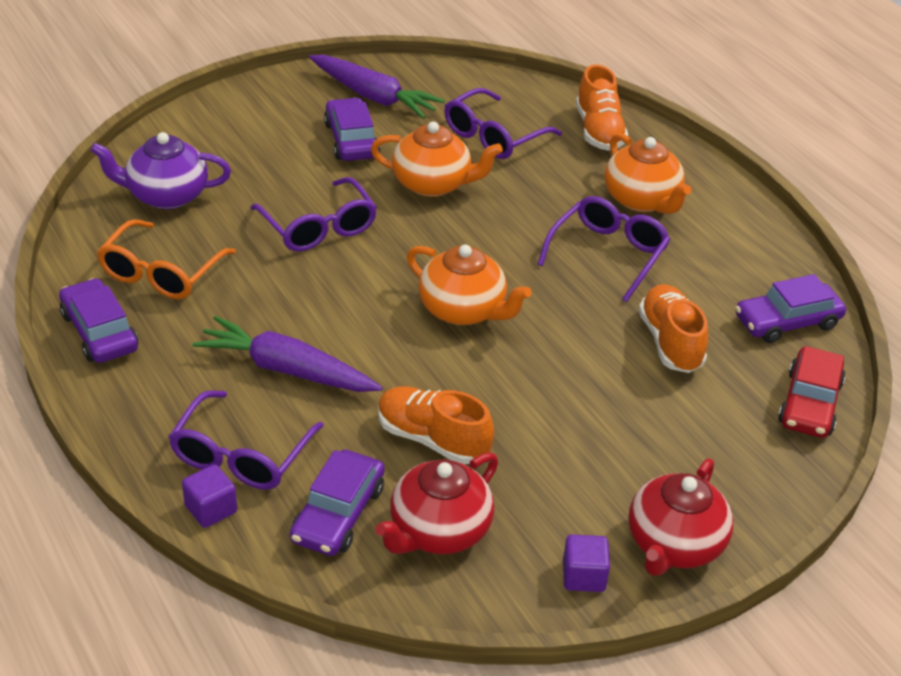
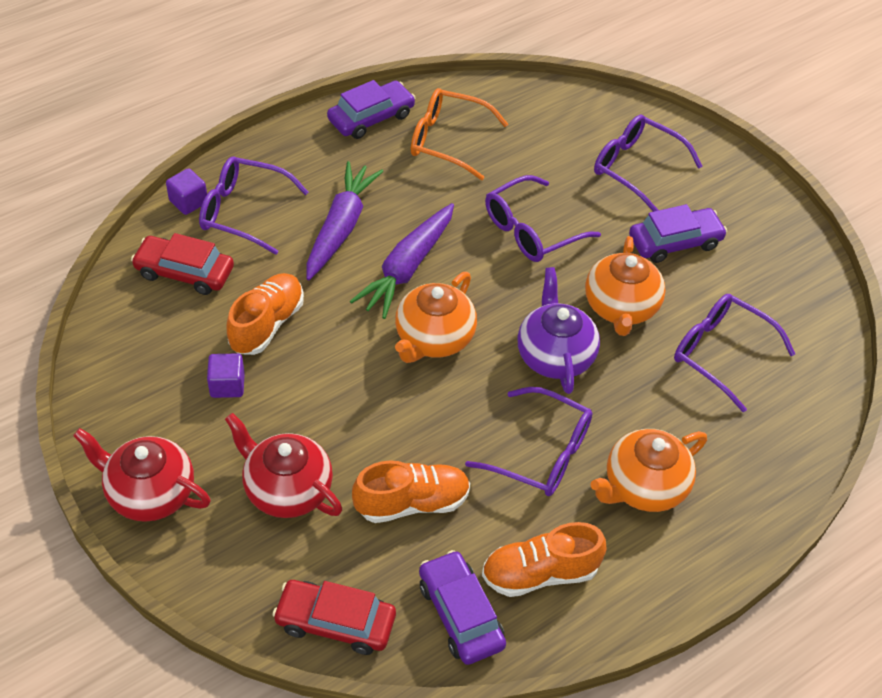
camera: 85 degrees right, 10 degrees up
purple teapot [90,132,231,209] -> purple teapot moved to [517,267,600,394]
purple car [290,450,385,556] -> red car [131,233,234,295]
purple carrot [309,55,445,119] -> purple carrot moved to [350,203,454,319]
red teapot [375,452,498,554] -> red teapot moved to [225,413,342,518]
purple cube [563,534,610,592] -> purple cube moved to [207,354,245,398]
orange shoe [576,64,628,151] -> orange shoe moved to [482,522,607,597]
none -> purple glasses [594,114,703,212]

